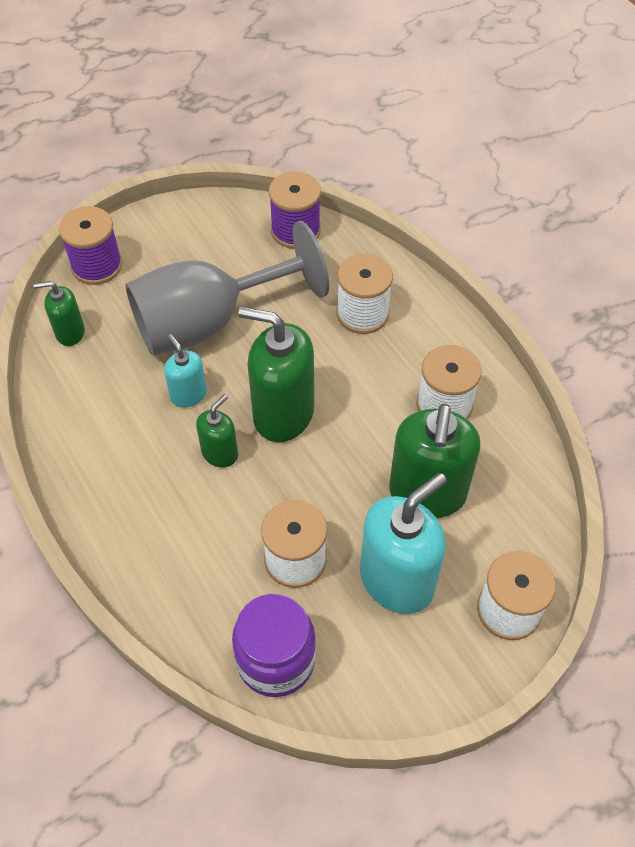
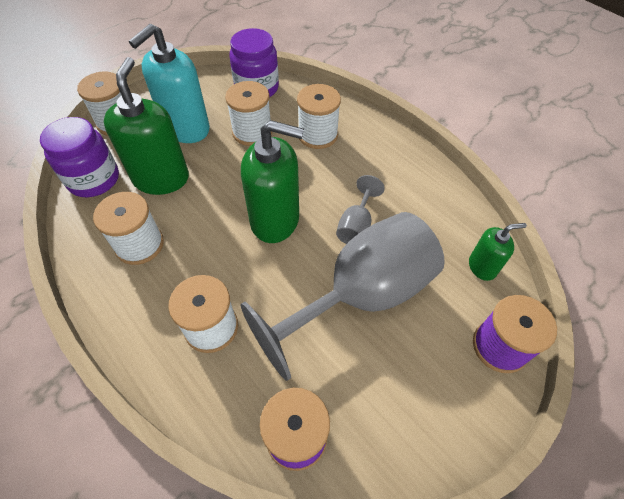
camera: 170 degrees right, 0 degrees up
turquoise soap dispenser [164,334,207,408] -> grey goblet [336,175,385,244]
green soap dispenser [196,394,238,468] -> none
none -> purple jar [40,117,119,197]
none -> white spool [297,84,341,149]

